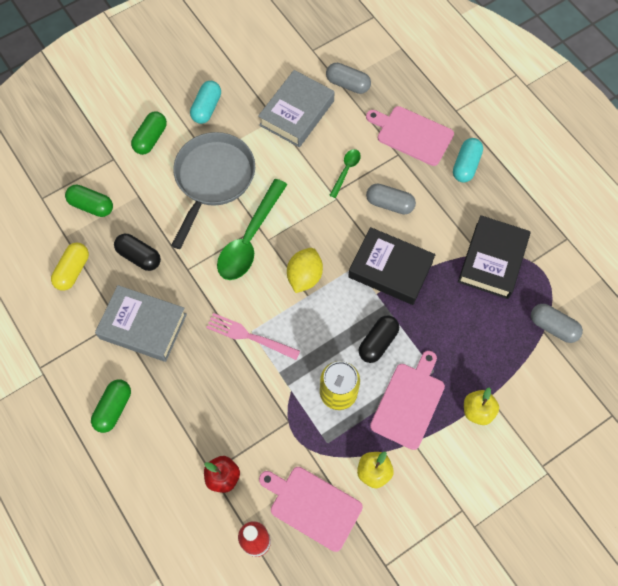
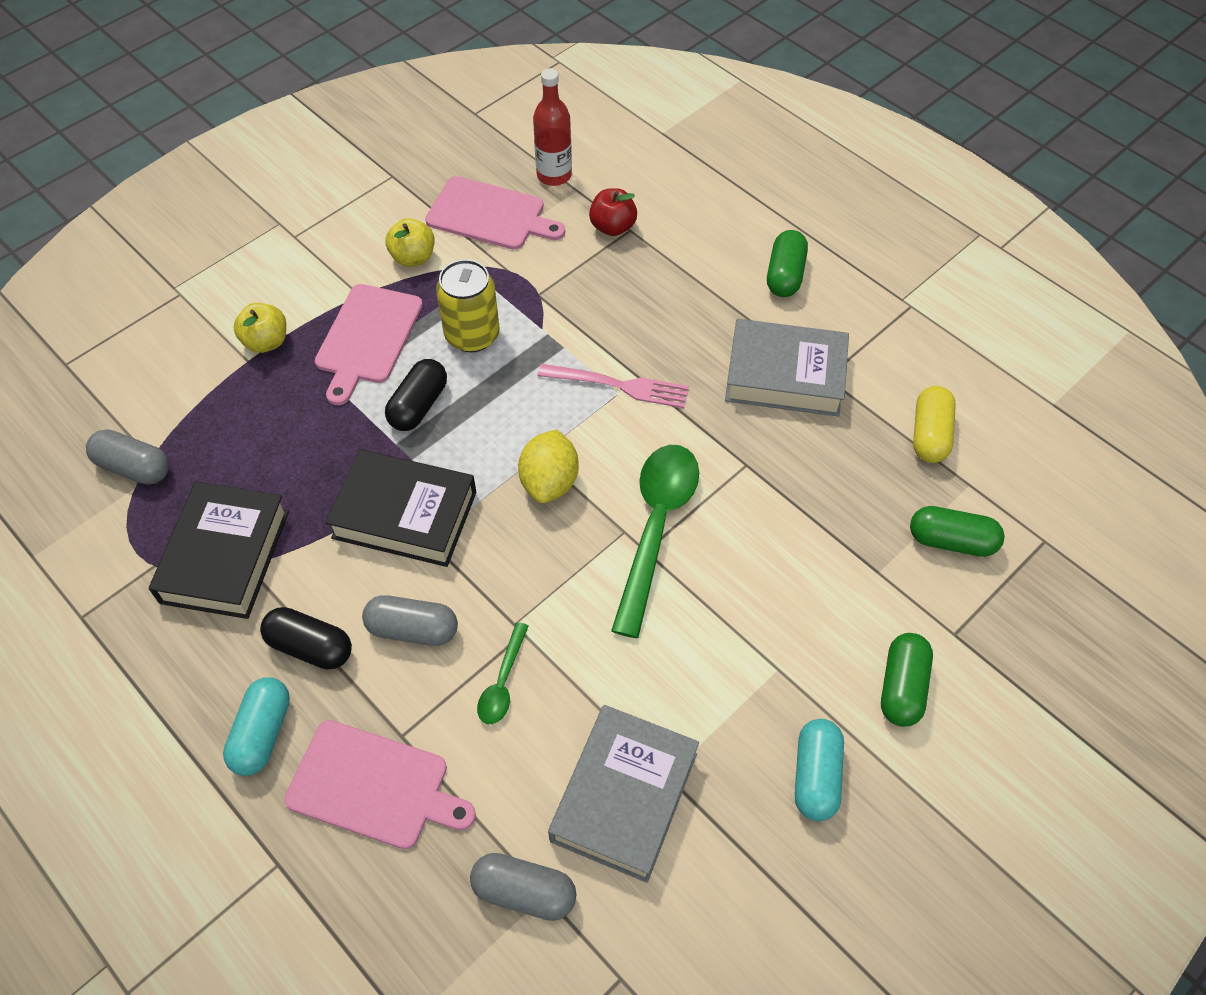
camera: 170 degrees right, 10 degrees down
black capsule [114,234,161,271] -> black capsule moved to [260,607,352,669]
grey pan [171,132,255,249] -> none

